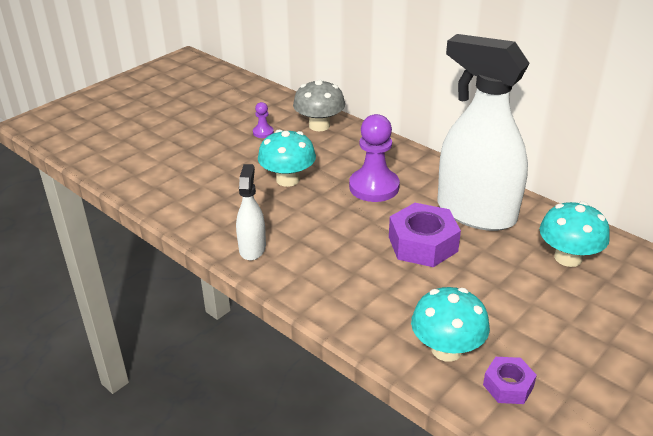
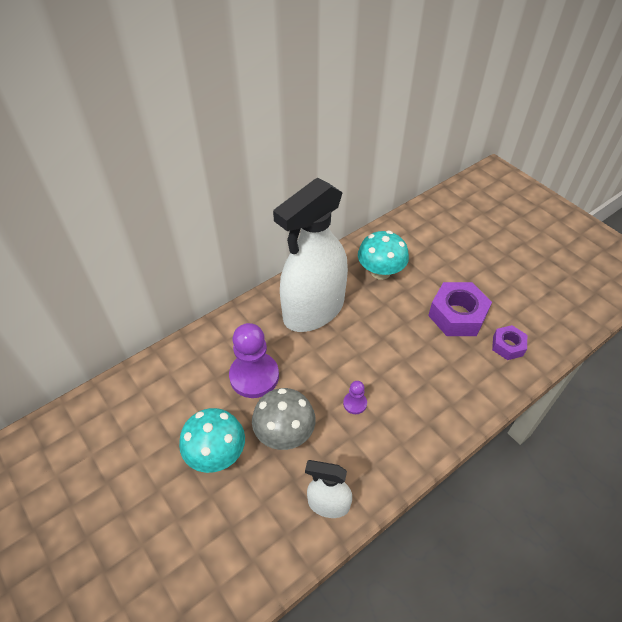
camera: 80 degrees left, 15 degrees up
purple pawn [253,102,274,138] -> purple pawn moved to [343,381,367,414]
grey mushroom [293,79,345,131] -> grey mushroom moved to [252,388,316,450]
purple nut [389,203,461,267] -> purple nut moved to [428,282,492,336]
turquoise mushroom [411,287,490,362] -> none

